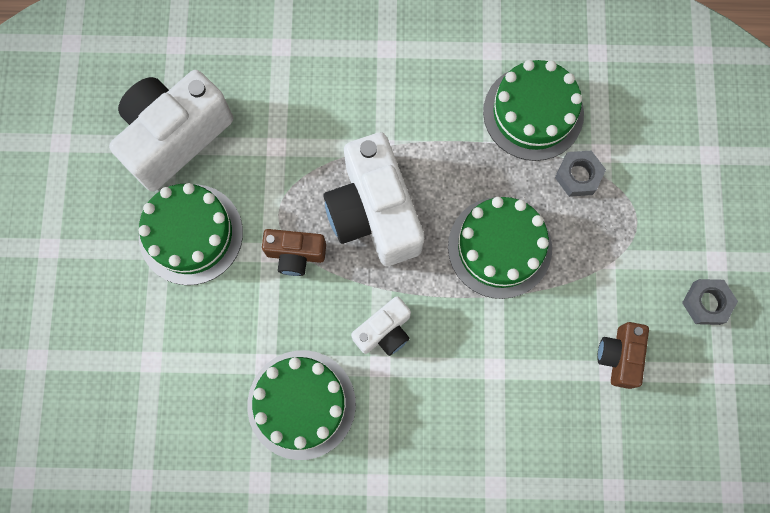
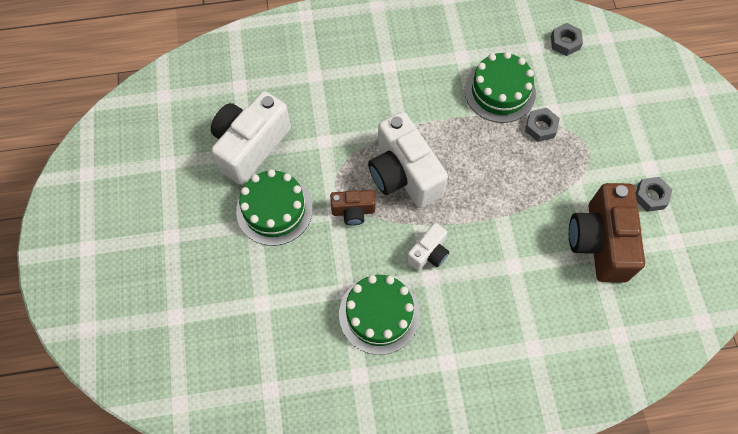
camera: 10 degrees left, 10 degrees down
green cake [448,197,552,299] -> none
brown camera [597,322,649,389] -> brown camera [569,183,645,282], size x1.96
none -> grey nut [551,23,583,56]

